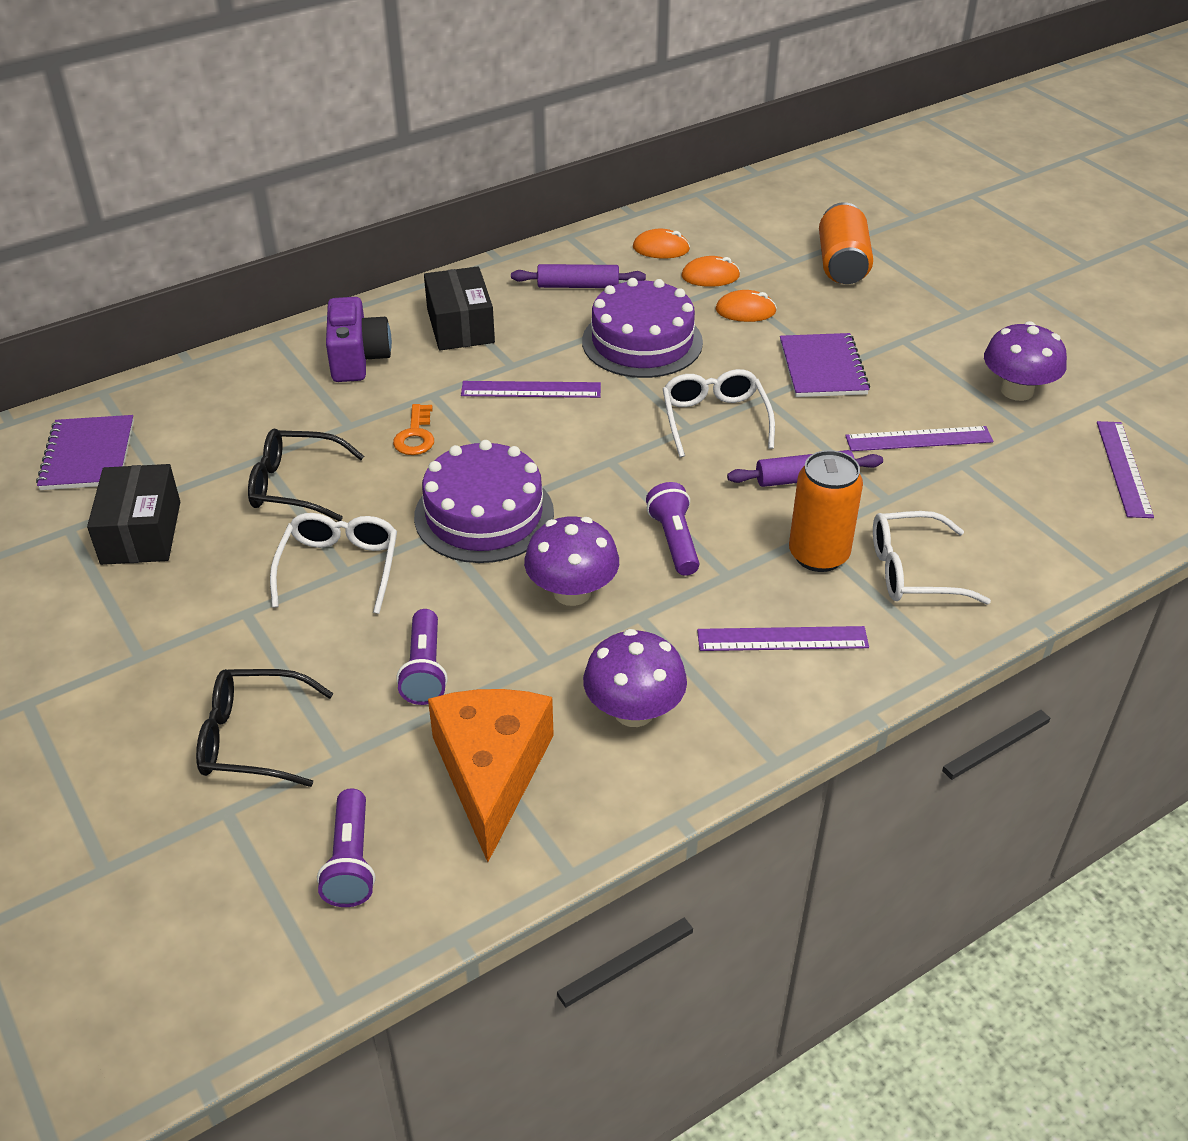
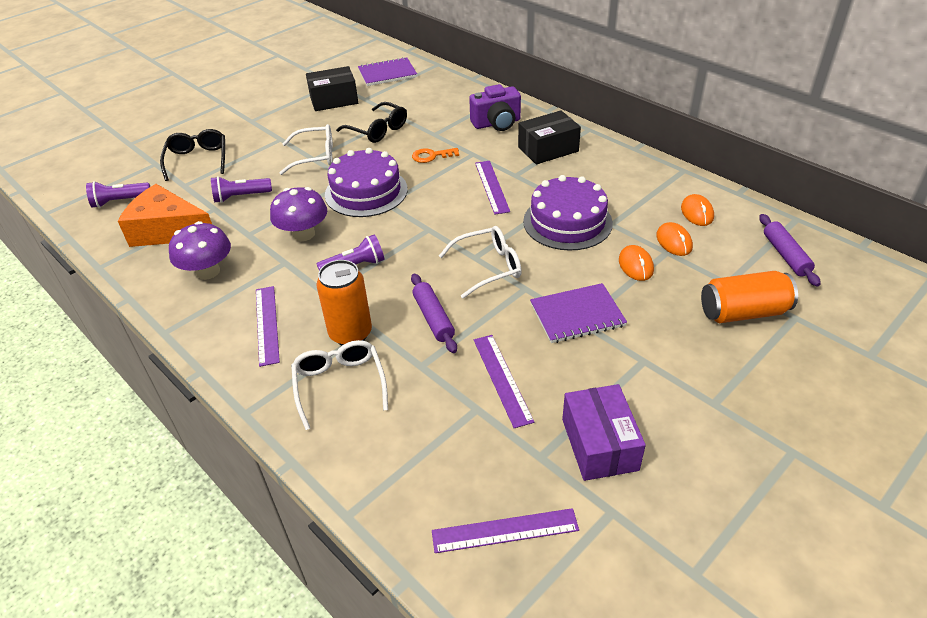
camera: 80 degrees right, 0 degrees up
black glasses [248,429,364,521] -> black glasses turned 135 degrees clockwise [336,102,407,143]
orange cheese [428,689,554,862] -> orange cheese turned 150 degrees counterclockwise [118,184,212,247]
purple rolling pin [511,264,646,288] -> purple rolling pin moved to [759,214,821,286]
purple mushroom [984,321,1067,401] -> purple box [562,384,646,481]

